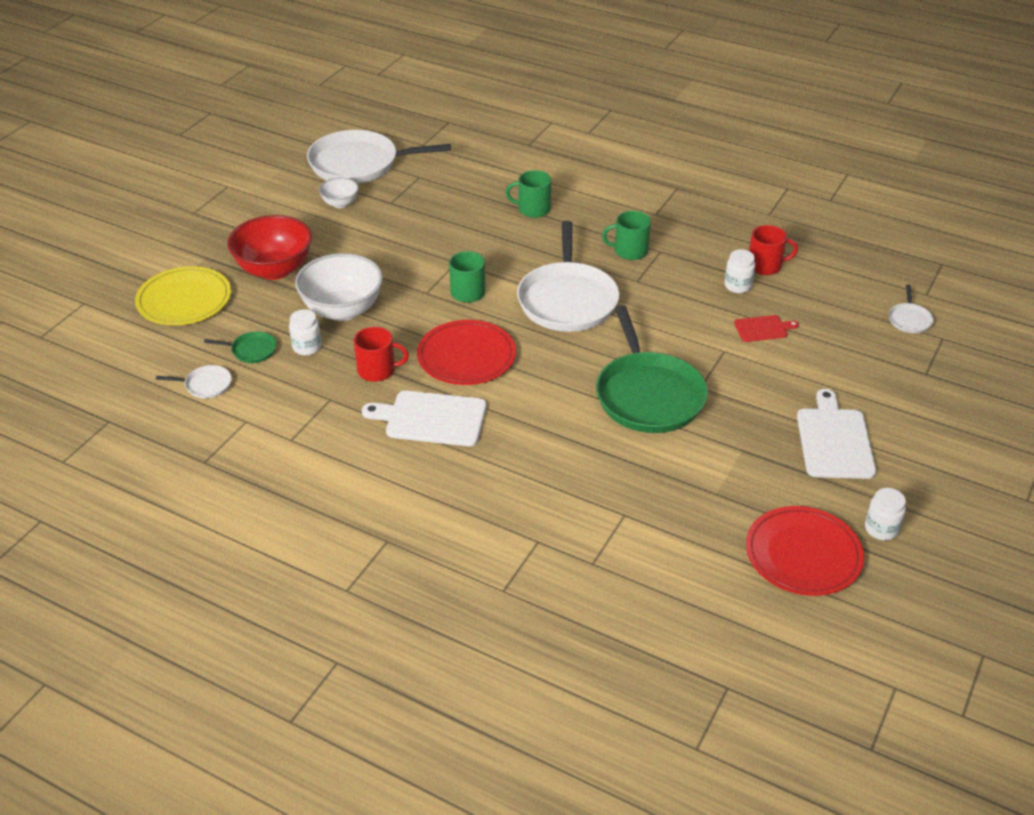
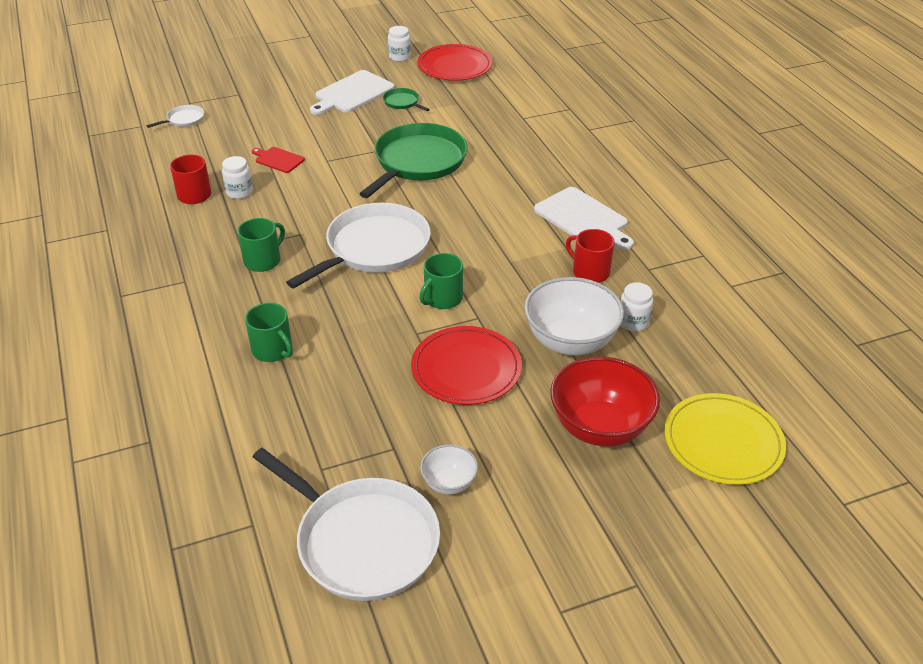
camera: 140 degrees left, 0 degrees up
white pan [156,365,232,399] -> none
green pan [204,331,277,363] -> green pan moved to [383,88,430,111]
red plate [417,320,516,385] -> red plate moved to [411,326,522,405]
green mug [602,211,651,260] -> green mug turned 90 degrees counterclockwise [238,218,285,272]

